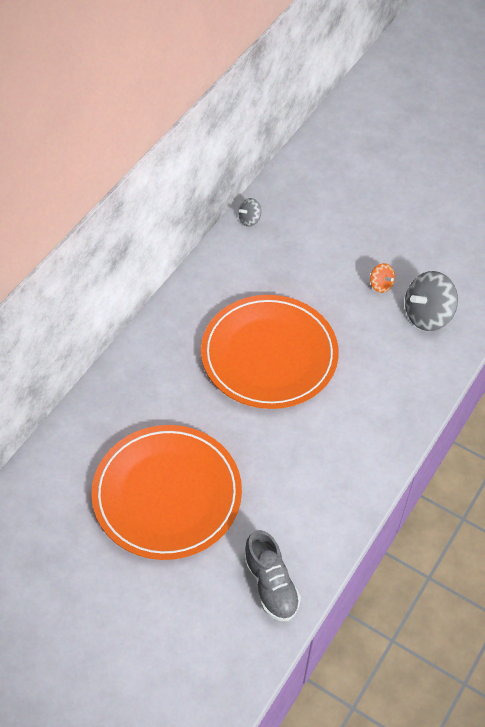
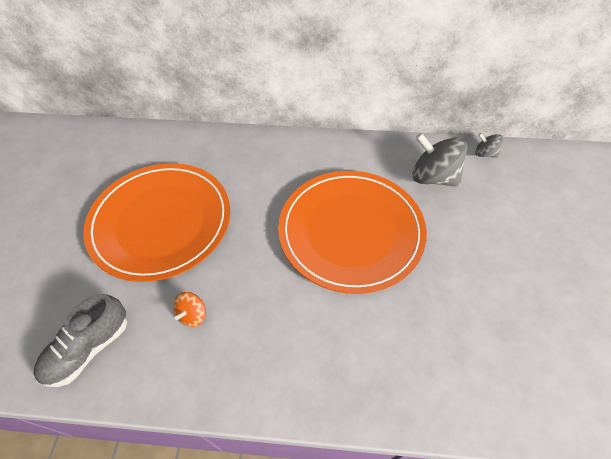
camera: 65 degrees right, 0 degrees up
orange spinning top [370,263,395,293] -> orange spinning top moved to [173,292,206,327]
grey spinning top [405,271,458,331] -> grey spinning top moved to [412,133,468,187]

